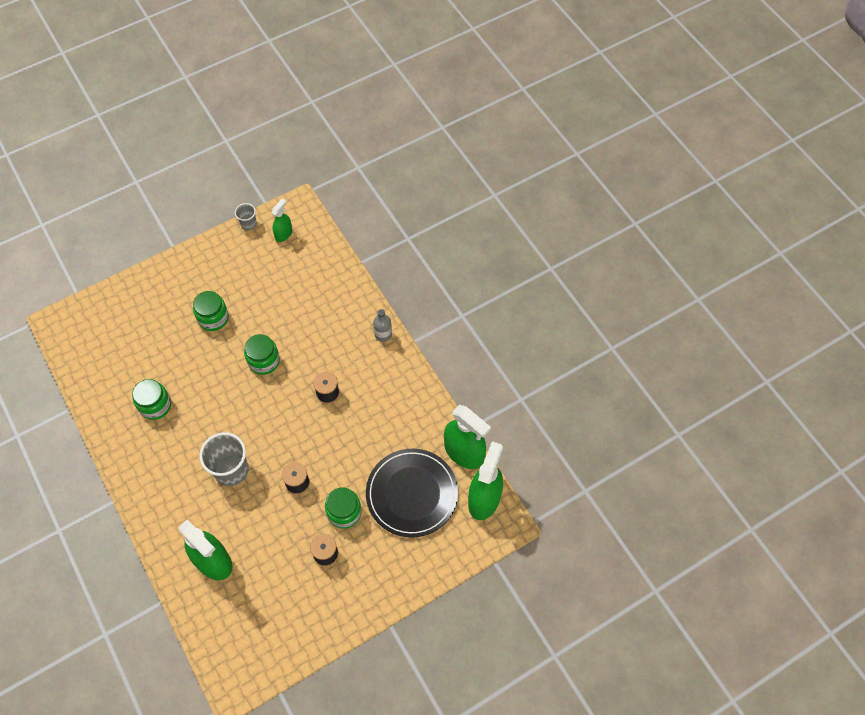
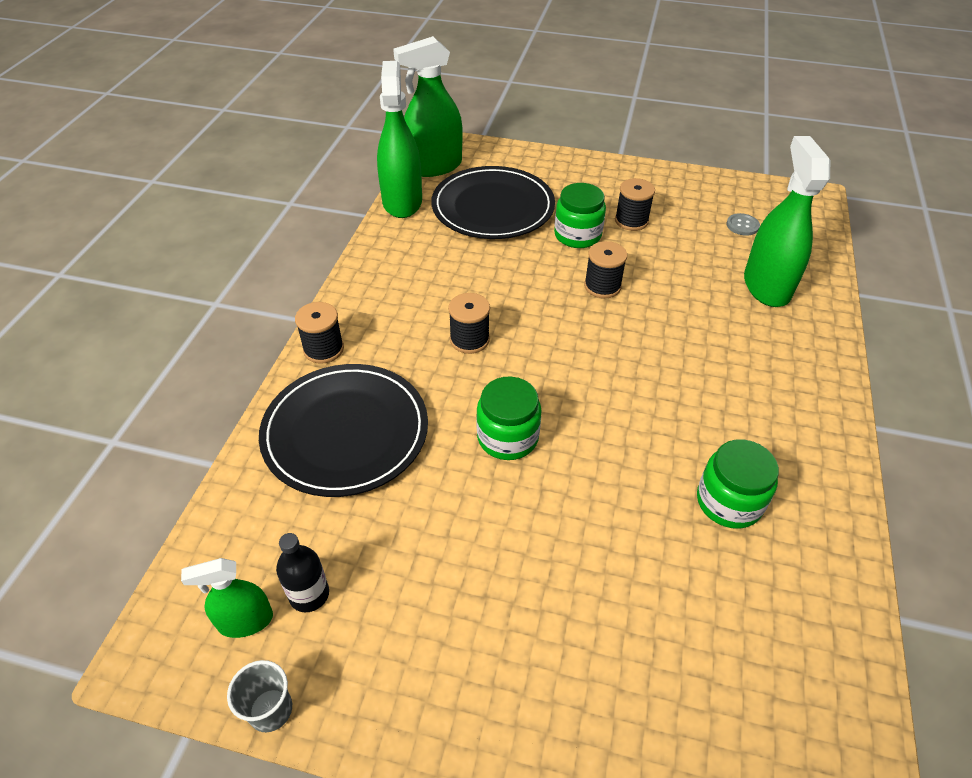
camera: 135 degrees left, 15 degrees down
green jar [193,291,229,331] -> none
grey cup [199,432,249,486] -> none
grey bottle [373,309,392,342] -> black spool [295,302,344,364]
none -> black plate [259,364,428,497]
none -> black bottle [276,533,329,612]
none -> grey button [726,213,760,236]

